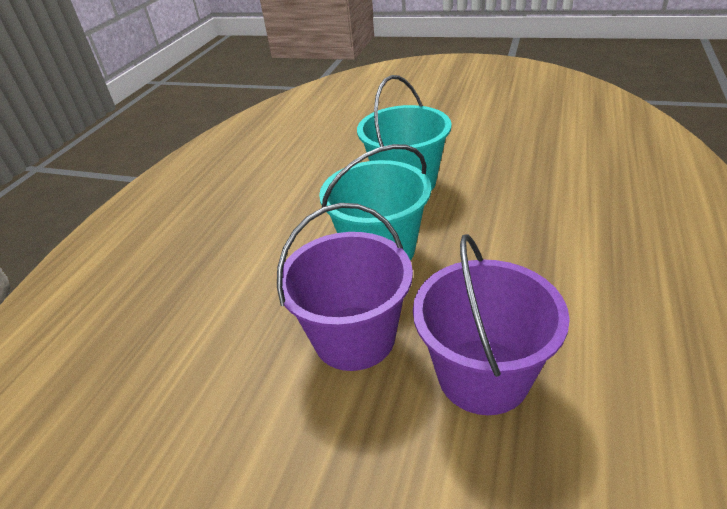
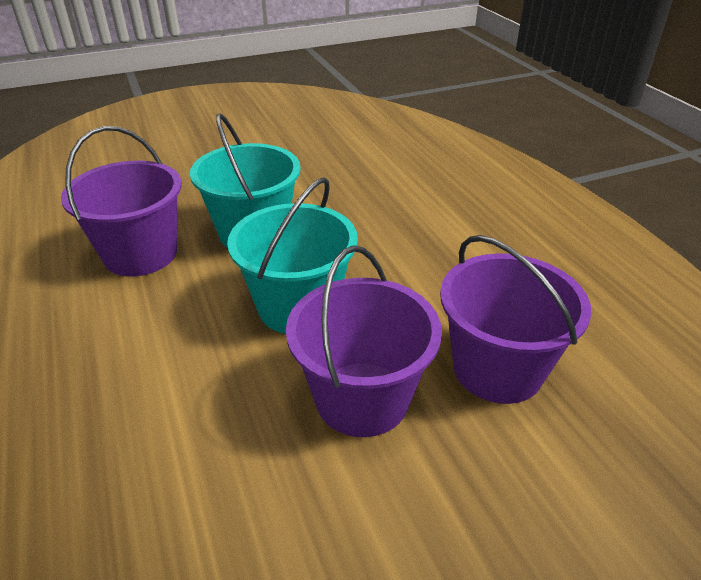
camera: 45 degrees left, 0 degrees up
none -> purple bucket [61,126,182,276]

